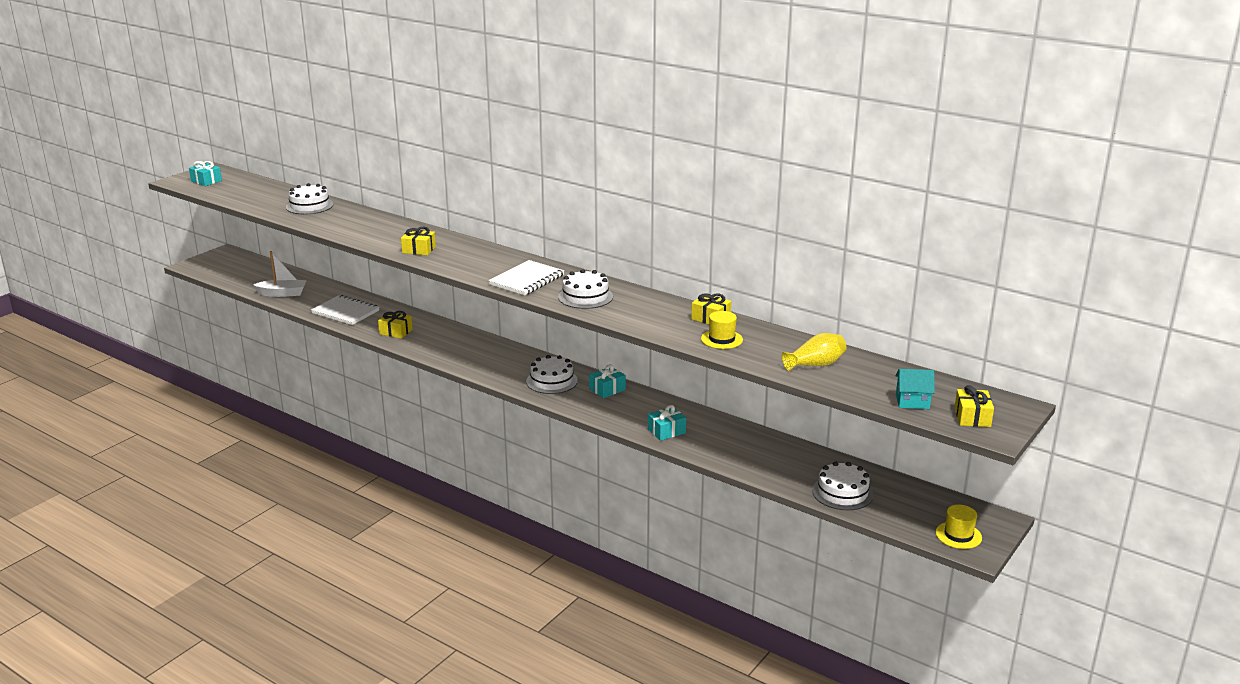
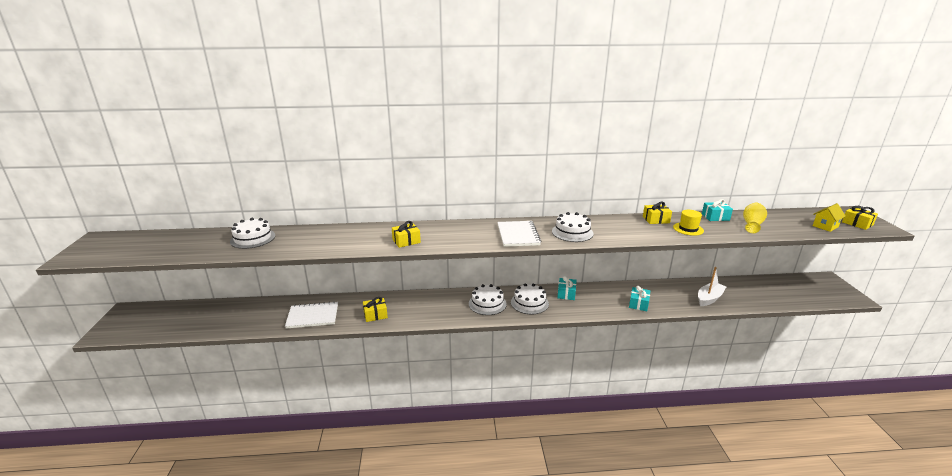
camera: 40 degrees left, 0 degrees up
turquoise gift [189,161,222,186] -> turquoise gift moved to [702,199,733,221]
white boat [253,251,307,297] -> white boat moved to [698,267,726,306]
white cake [812,461,874,510] -> white cake moved to [469,284,507,315]
turquoise house [895,369,935,409] -> yellow house [813,203,846,232]
yellow hat [936,505,982,549] -> none

